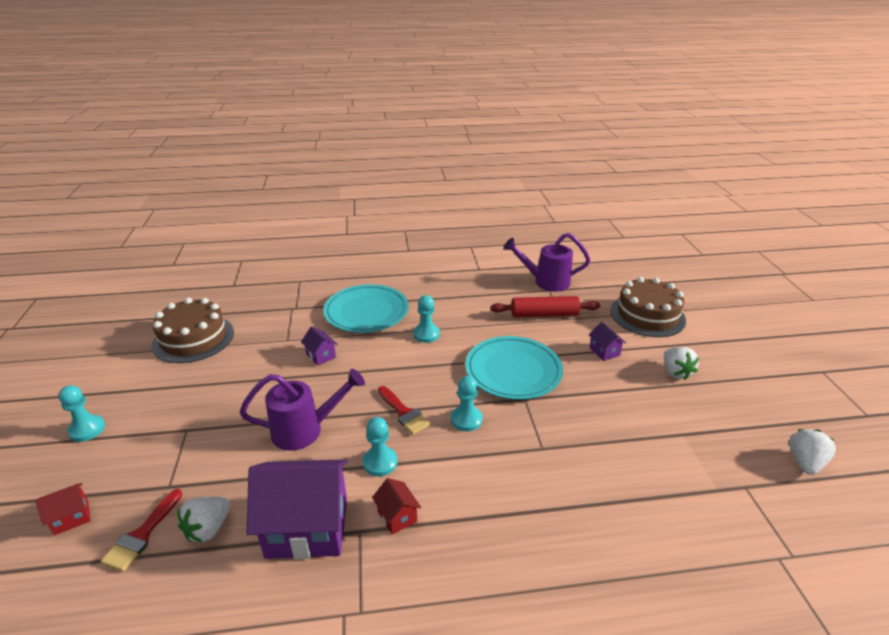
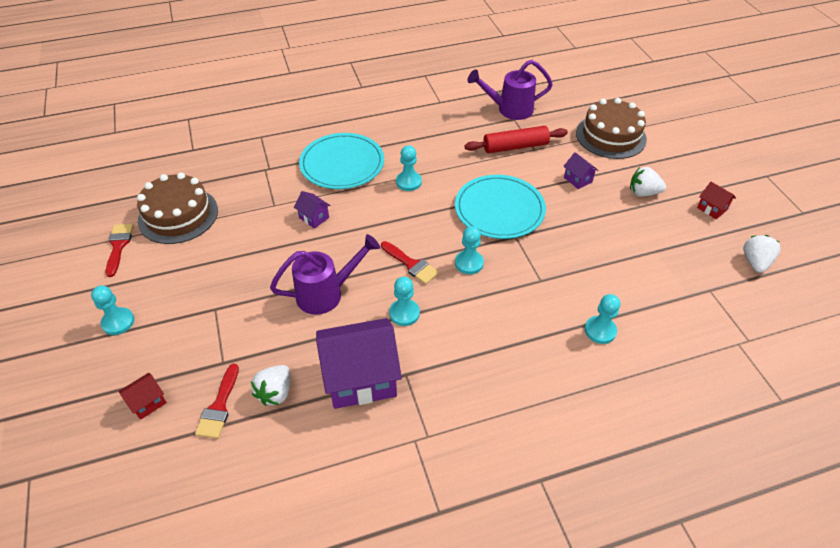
camera: 10 degrees left, 15 degrees up
red house [372,478,421,535] -> red house moved to [697,182,736,219]
white strawberry [664,347,699,380] -> white strawberry turned 120 degrees clockwise [630,167,666,197]
none -> red brush [106,224,134,277]
none -> turquoise pawn [585,294,620,344]

